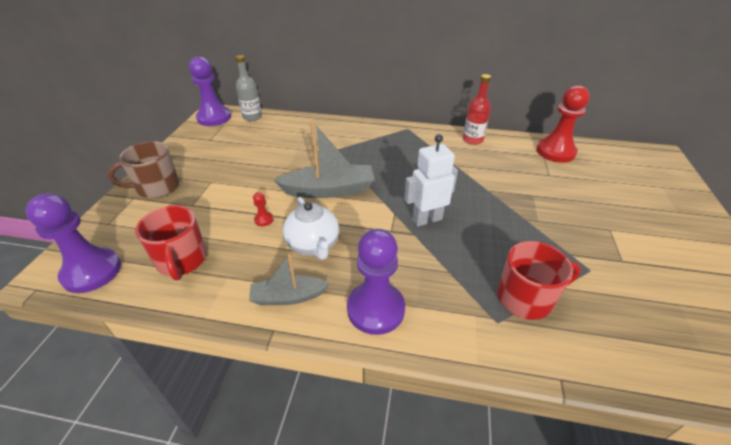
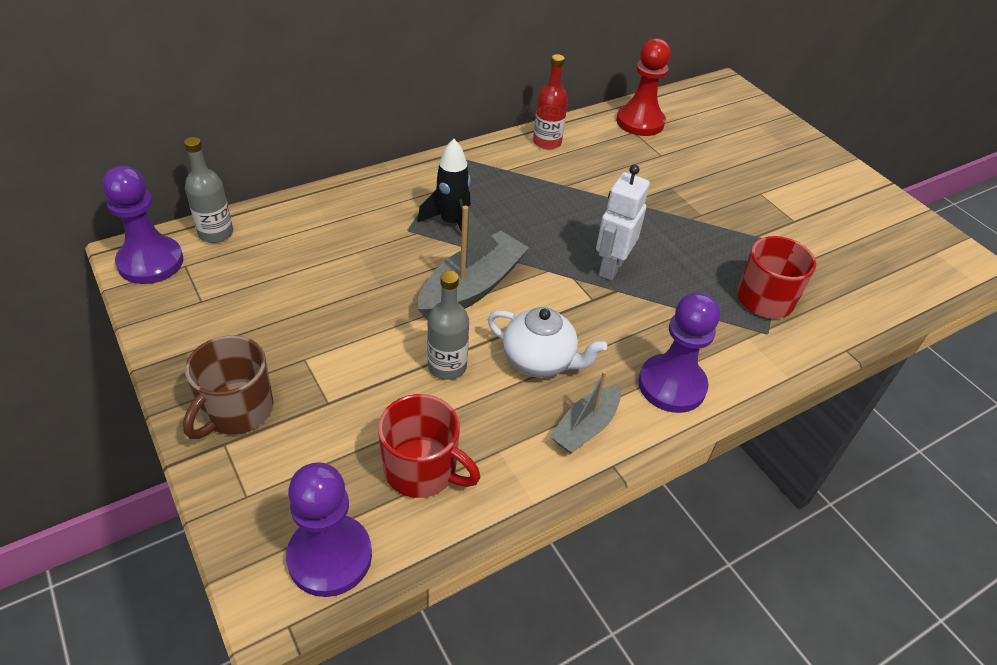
camera: 45 degrees left, 5 degrees up
red pawn [253,192,274,226] -> grey bottle [427,271,469,380]
none -> black rocket [417,139,471,232]

